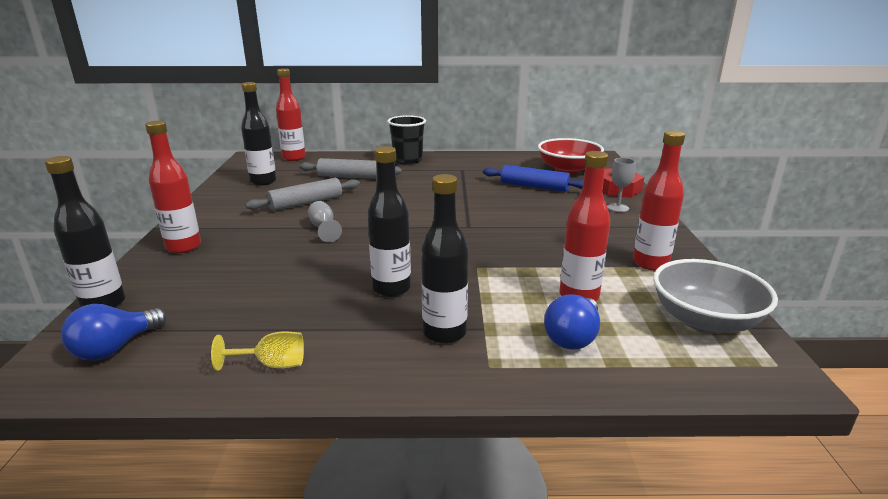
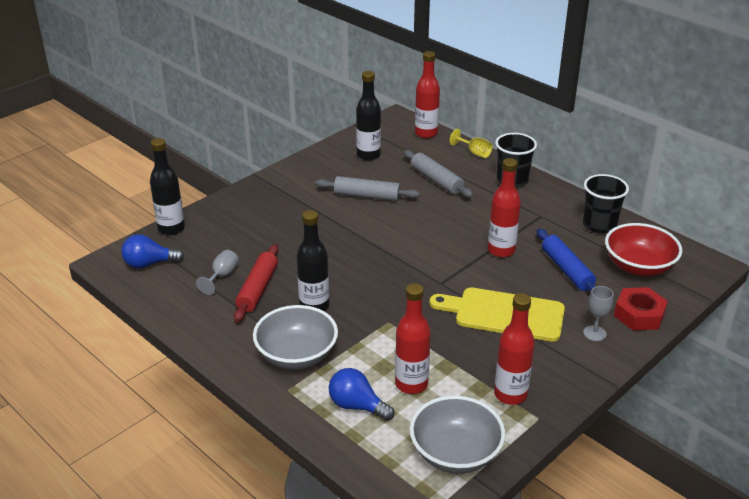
camera: 45 degrees right, 10 degrees up
red bottle [145,121,201,253] -> red bottle moved to [488,158,521,258]
yellow goblet [211,331,304,371] -> yellow goblet moved to [450,129,493,158]
grey goblet [308,201,342,242] -> grey goblet moved to [196,250,239,295]
black bottle [421,174,468,344] -> grey bowl [253,305,338,369]
blue light bulb [544,294,600,349] -> blue light bulb turned 45 degrees clockwise [329,368,394,421]
none -> red rolling pin [234,244,279,322]
none -> yellow cutting board [430,287,565,342]
none -> black cup [583,174,629,234]

